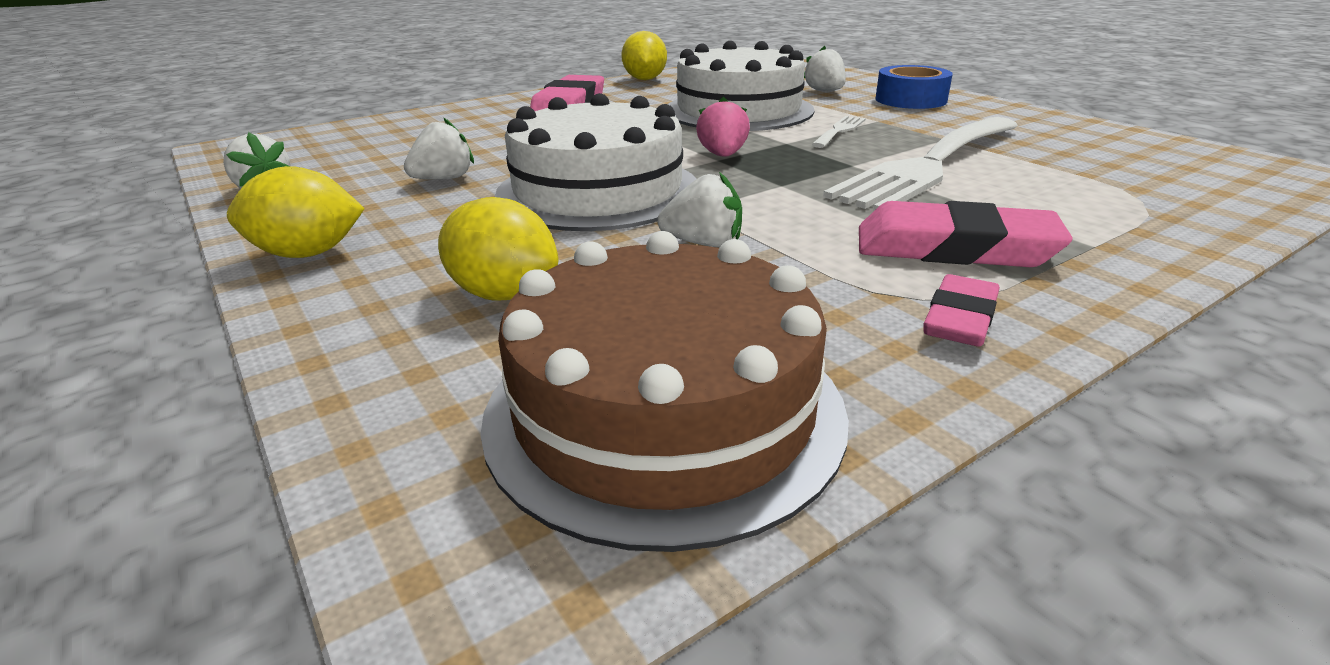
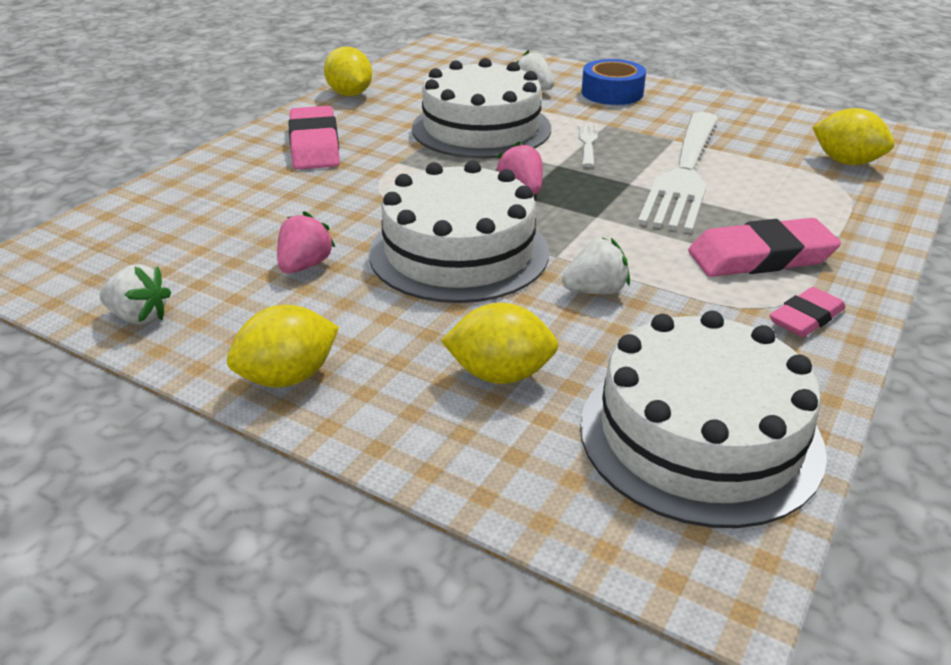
camera: 25 degrees left, 5 degrees up
white strawberry [404,118,474,180] -> pink strawberry [277,211,335,273]
brown cake [480,231,849,552] -> white cake [580,310,827,528]
pink eraser [923,274,1000,347] -> pink eraser turned 45 degrees clockwise [769,287,846,337]
none -> yellow lemon [812,108,894,165]

